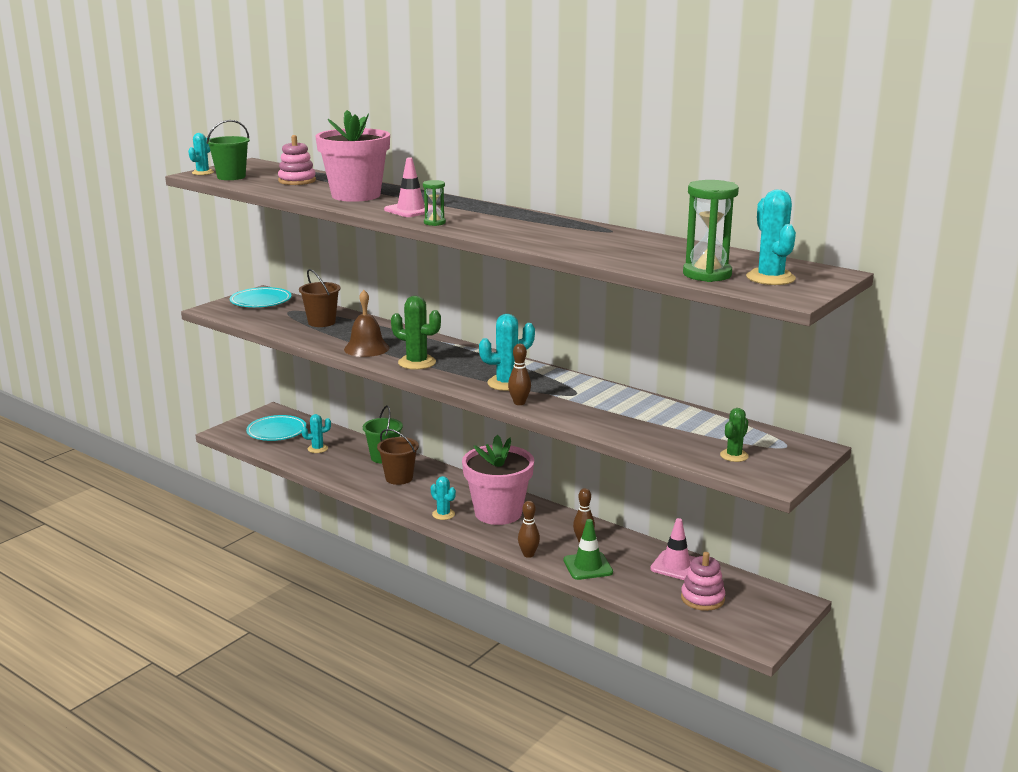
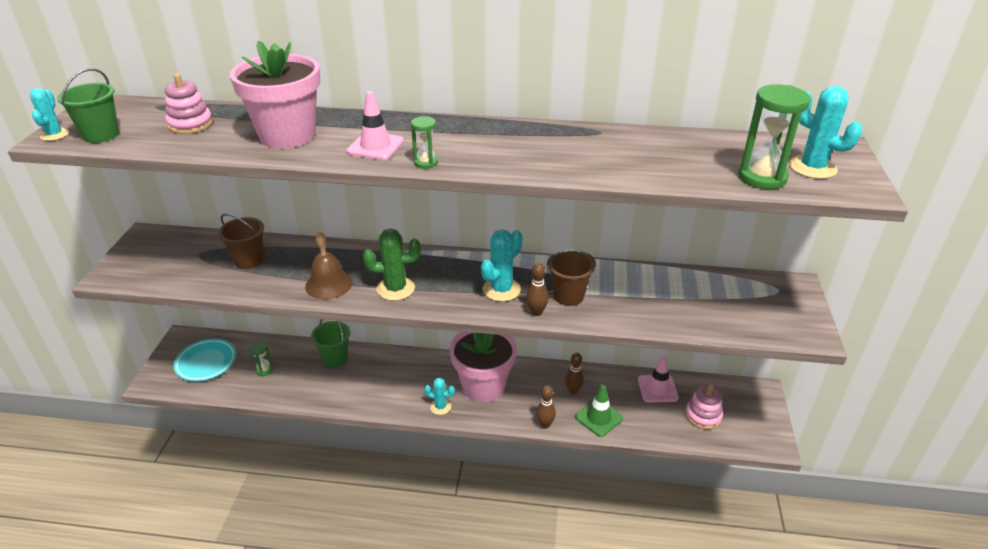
camera: 30 degrees left, 15 degrees up
turquoise plate [230,287,291,307] -> none
turquoise cactus [301,414,331,453] -> green hourglass [249,341,273,376]
brown bucket [377,429,419,485] -> brown bucket moved to [547,249,596,306]
green cactus [720,408,749,462] -> none

